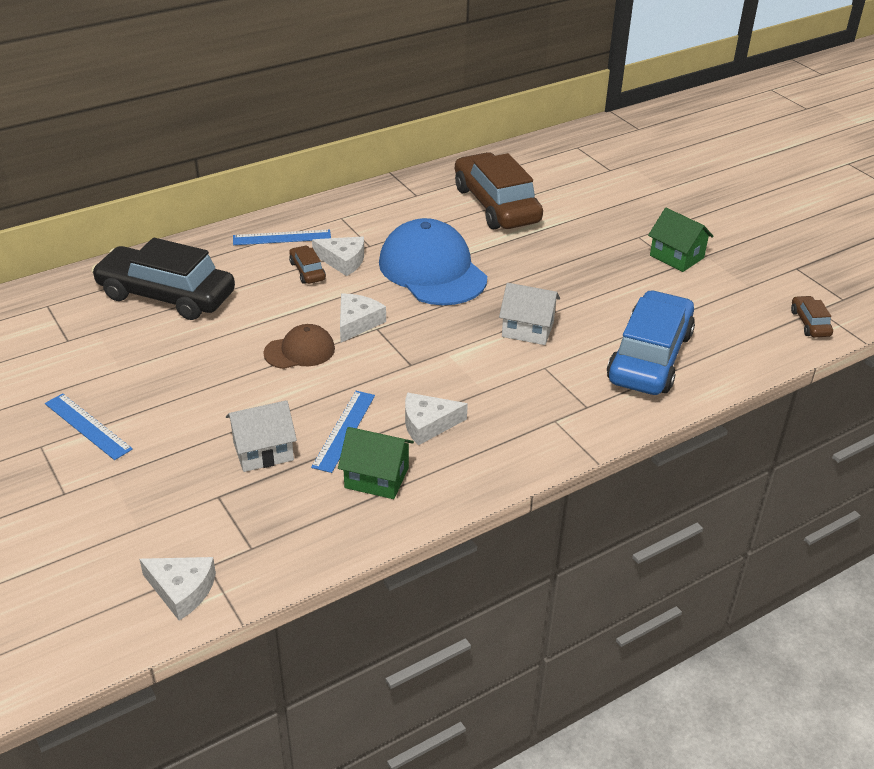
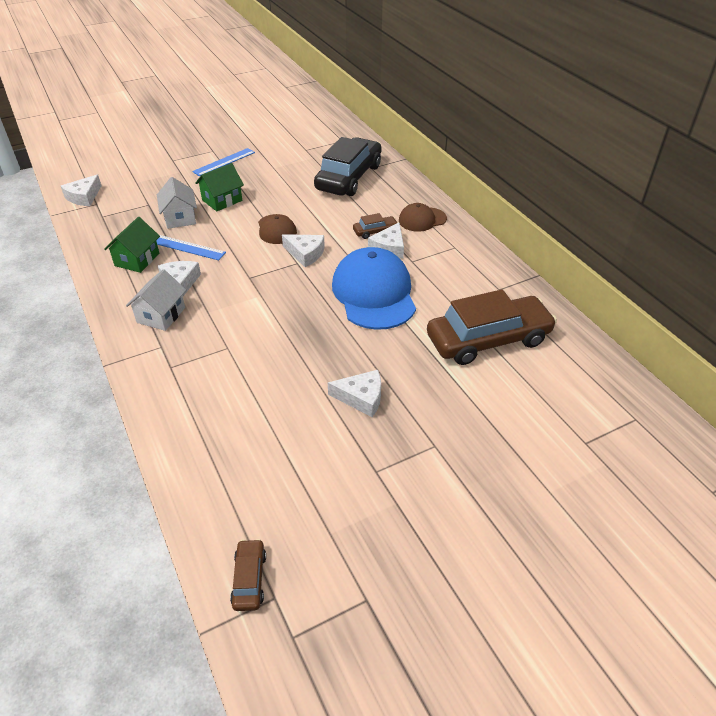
camera: 95 degrees right, 5 degrees up
blue ruler [233,229,331,245] -> brown cap [399,203,447,232]
blue cap [379,218,487,305] -> blue cap turned 75 degrees counterclockwise [332,247,416,330]
white house [499,283,560,345] -> white house moved to [126,269,186,331]
blue car [607,290,695,395] -> none
green house [648,208,714,272] -> green house moved to [195,163,244,211]
brown car [791,296,833,338] -> brown car turned 90 degrees counterclockwise [230,539,266,611]
none -> white cheese [328,370,381,417]

